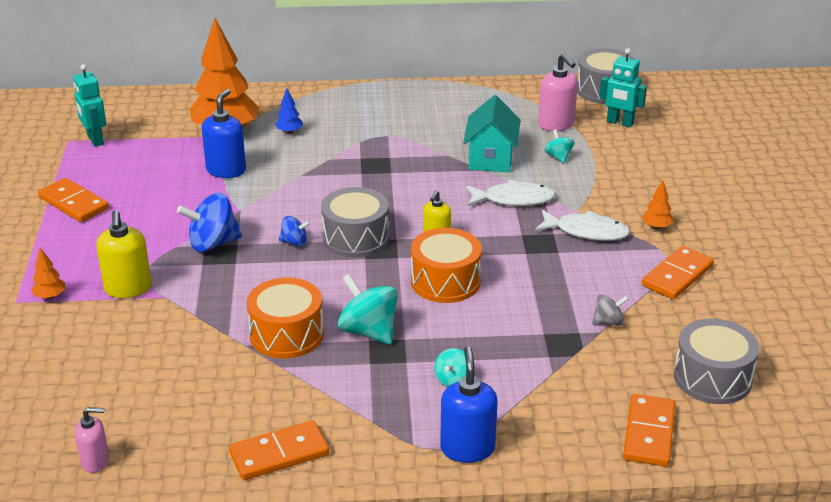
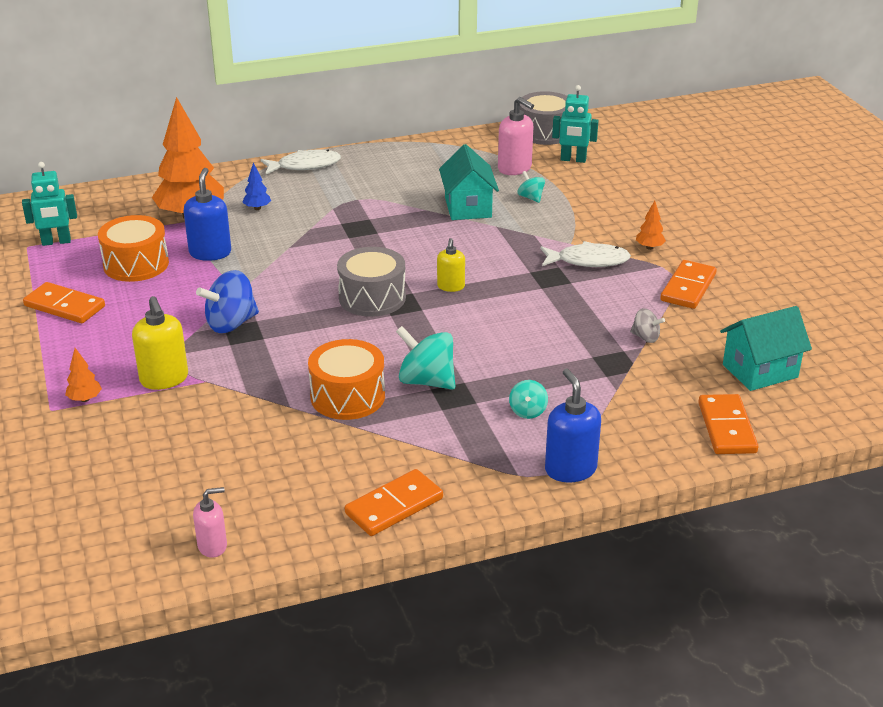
camera: 15 degrees left, 0 degrees up
turquoise robot [73,64,106,147] -> turquoise robot turned 60 degrees counterclockwise [22,162,77,246]
blue spinning top [279,216,311,247] -> none
orange drum [411,228,482,303] -> orange drum moved to [98,215,169,282]
white fish [466,180,556,206] -> white fish moved to [260,149,341,175]
grey spinning top [592,295,628,326] -> grey spinning top turned 60 degrees clockwise [630,308,665,343]
grey drum [674,318,759,404] -> turquoise house [720,306,812,391]

